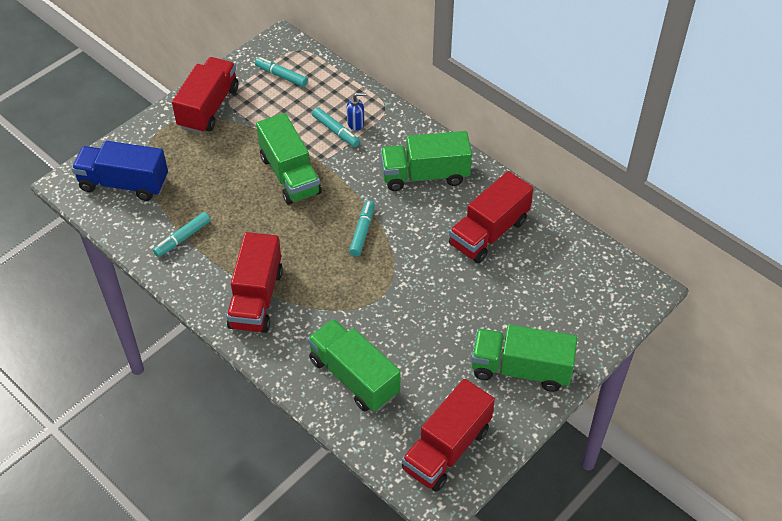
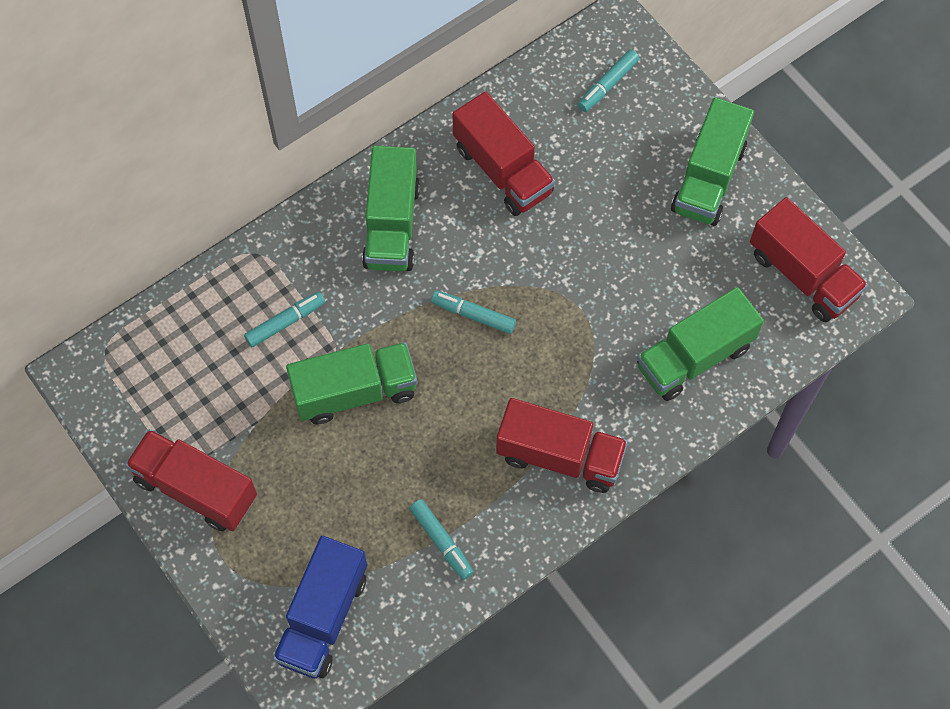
camera: 80 degrees left, 15 degrees up
turquoise marker [255,57,308,87] -> turquoise marker moved to [578,49,639,112]
blue soap dispenser [347,93,366,131] -> none

